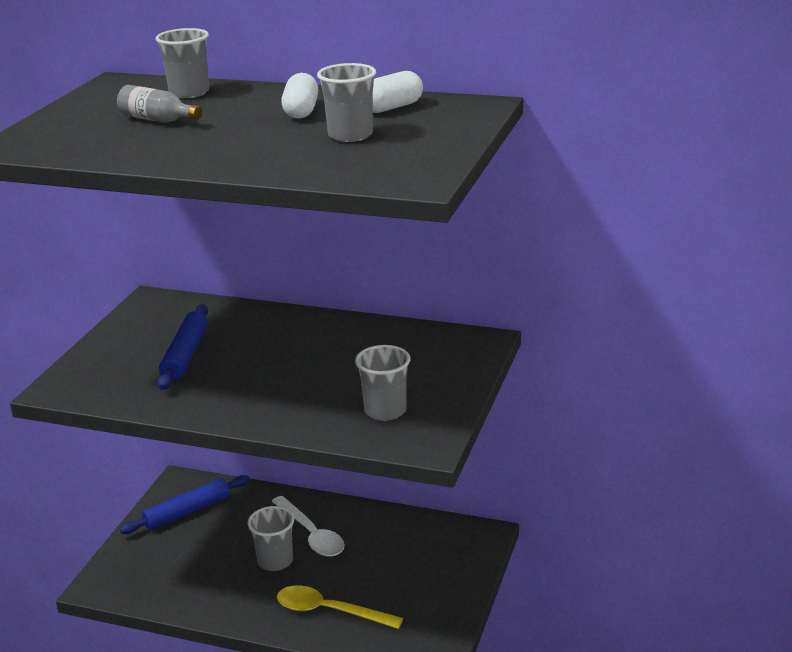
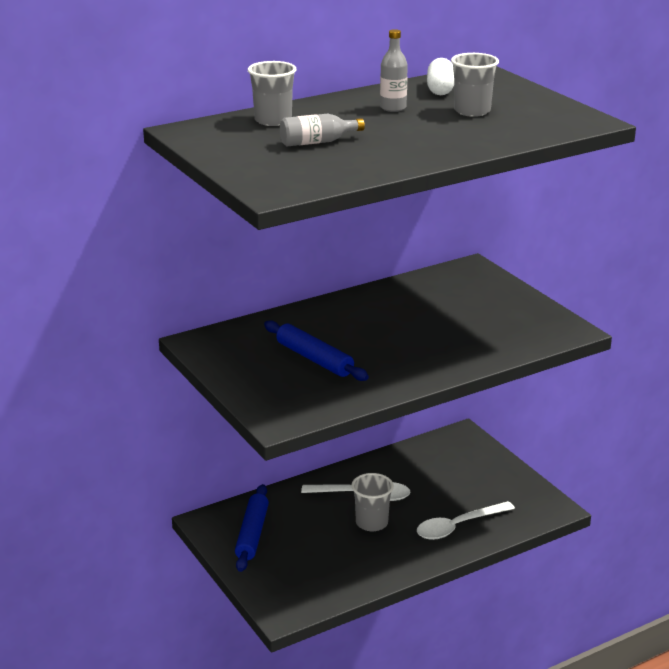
camera: 50 degrees left, 0 degrees up
yellow spoon [277,585,403,629] -> white spoon [417,501,515,540]
white capsule [281,73,318,119] -> grey bottle [380,29,408,112]
grey cup [355,345,410,421] -> none

